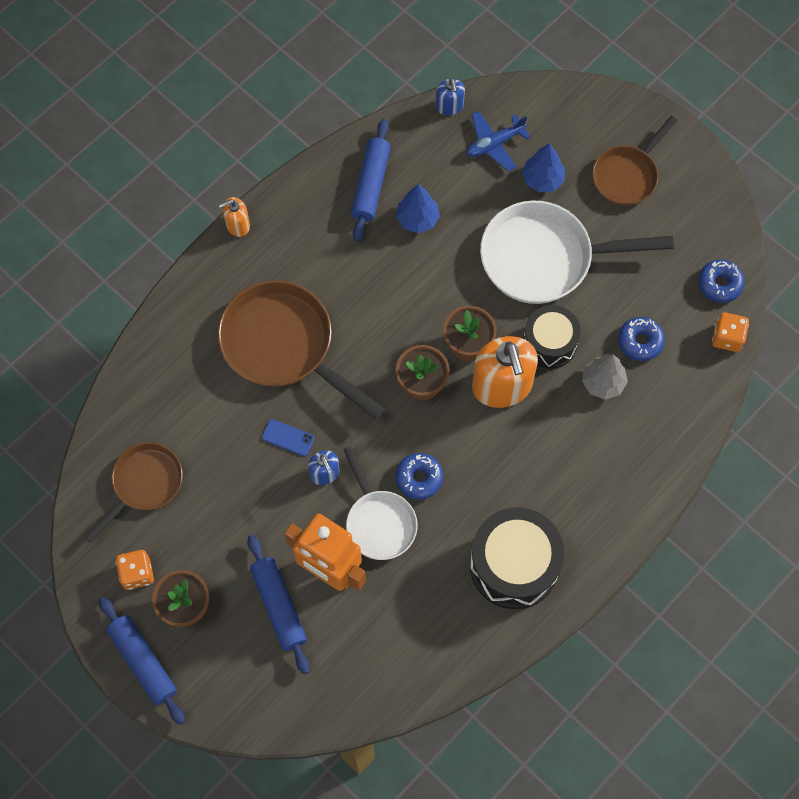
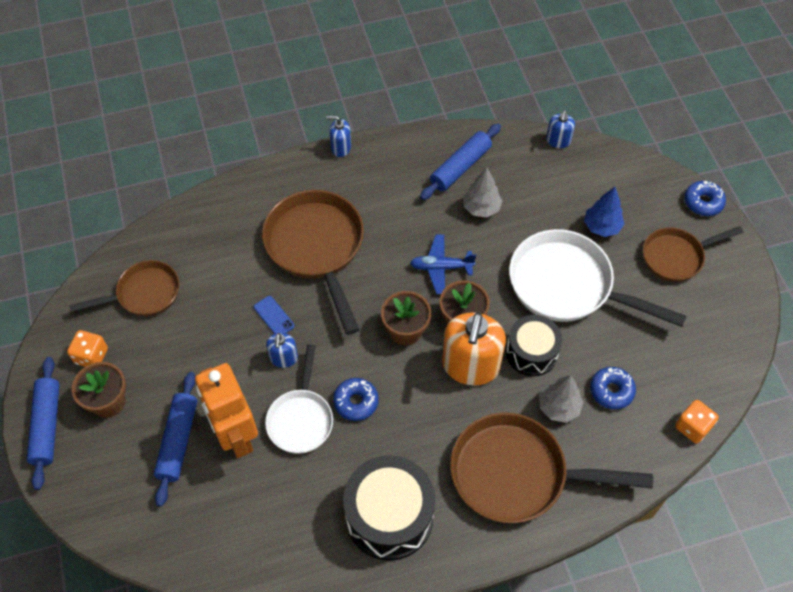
camera: 30 degrees right, 10 degrees down
orange soap dispenser [219,197,250,237] -> blue soap dispenser [326,116,351,157]
blue tree [396,184,440,233] -> grey tree [463,167,502,217]
blue plane [466,111,530,172] -> blue plane moved to [410,234,476,294]
blue donut [698,260,745,303] -> blue donut moved to [684,181,726,216]
none -> brown pan [450,412,653,523]

